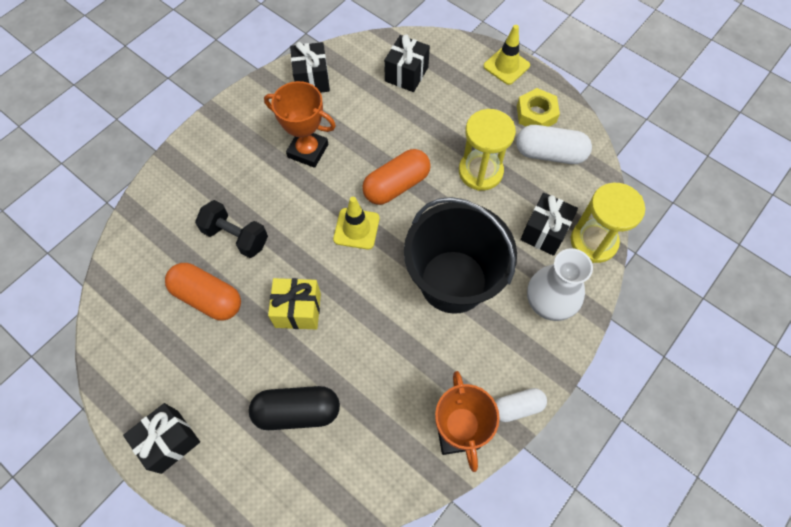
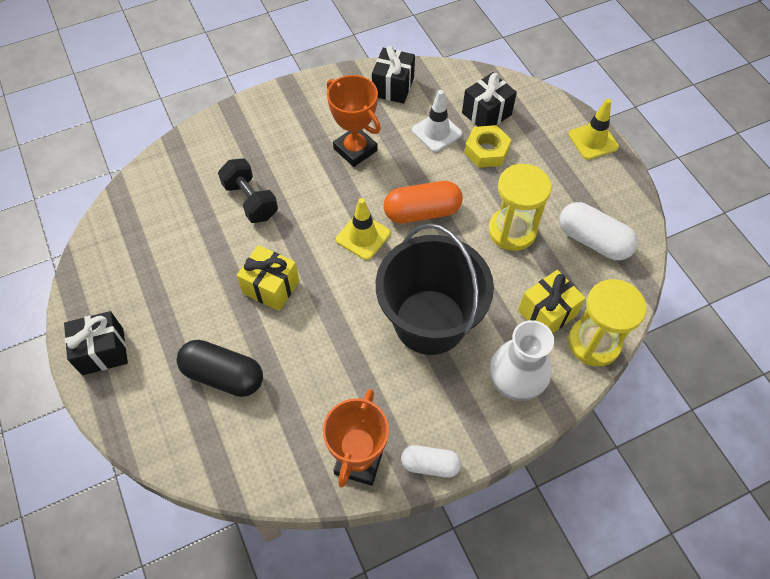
camera: 25 degrees right, 5 degrees down
orange capsule [165,263,241,320] -> none
yellow nut [517,88,560,127] -> yellow nut moved to [464,125,512,168]
black gift [520,193,578,256] -> yellow gift [518,270,586,333]
none -> white traffic cone [412,90,462,152]

